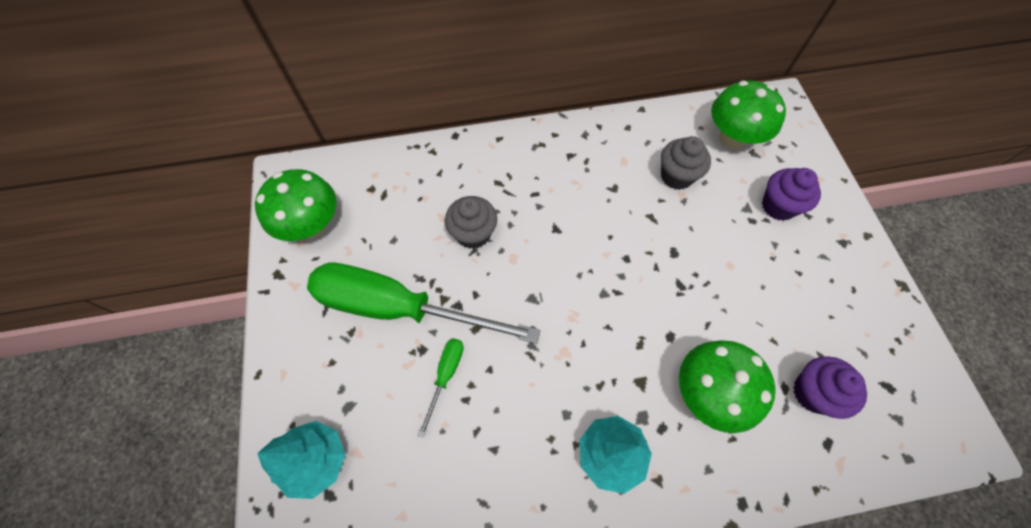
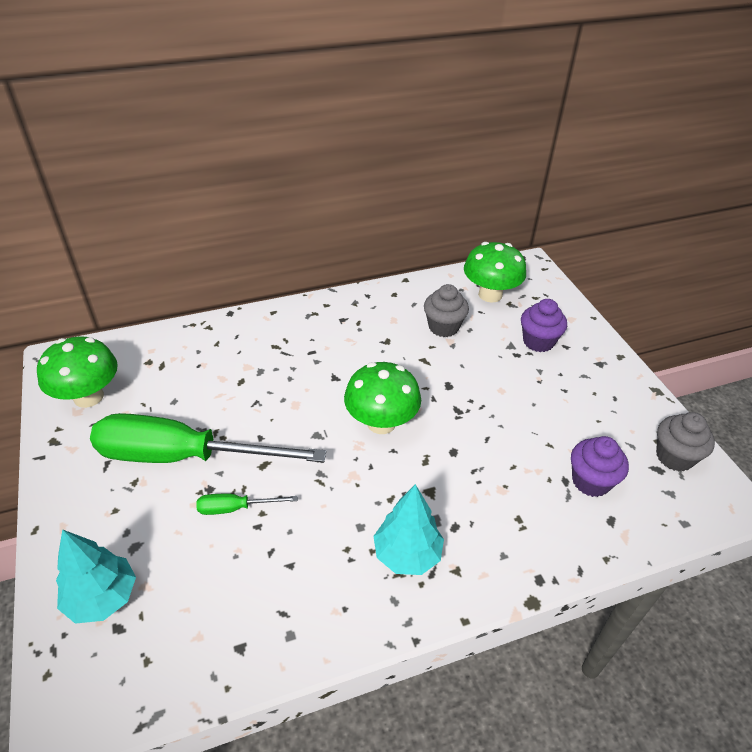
camera: 10 degrees left, 20 degrees down
green screwdriver [418,338,464,438] -> green screwdriver turned 105 degrees counterclockwise [196,494,298,515]
grey cupcake [445,196,497,249] -> grey cupcake moved to [656,412,715,471]
green mushroom [679,340,776,433] -> green mushroom moved to [344,362,421,434]

